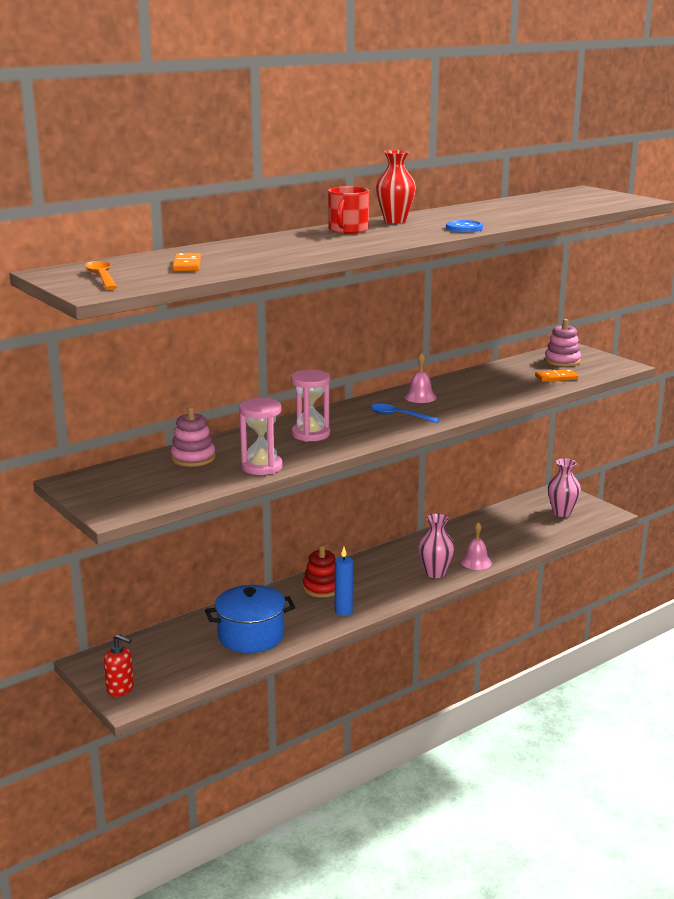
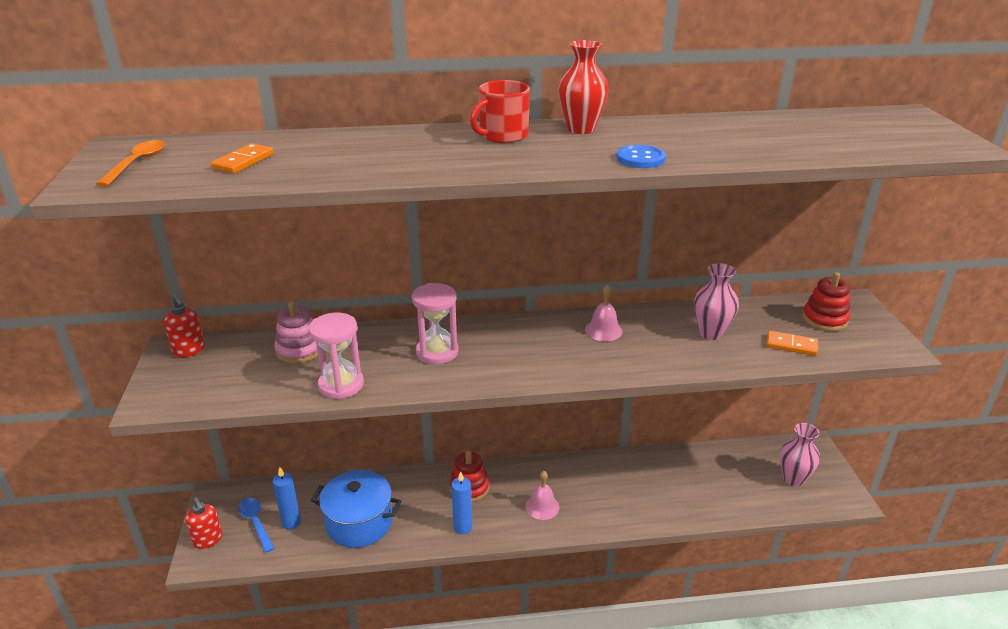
camera: 30 degrees right, 10 degrees up
blue spoon [370,404,440,423] -> blue spoon moved to [238,498,275,553]
pink vase [418,513,454,578] -> pink vase moved to [694,263,739,340]
pink bell [461,522,492,570] -> pink bell moved to [525,471,559,520]
pink stacking toy [545,319,581,367] -> red stacking toy [802,272,850,331]
none -> red soap dispenser [164,294,205,358]
none -> blue candle [273,467,301,530]

